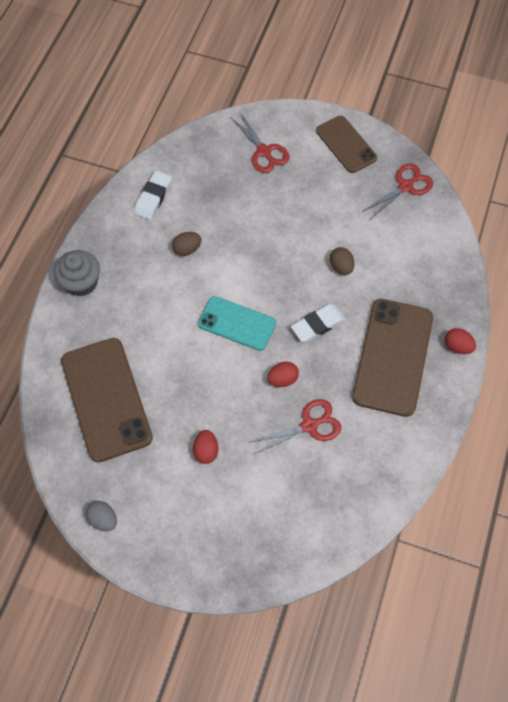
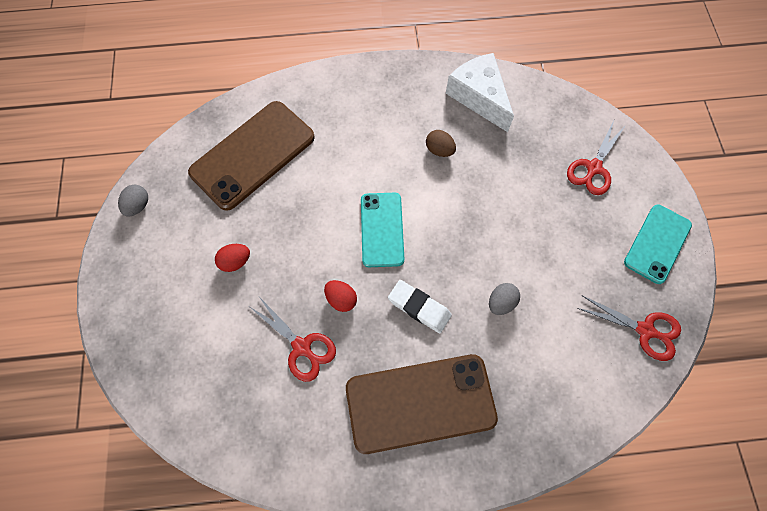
camera: 65 degrees right, 5 degrees up
grey cupcake [54,250,100,297] -> none
white eraser [134,171,172,220] -> white cheese [446,53,514,132]
brown phone [316,115,377,173] -> turquoise phone [624,204,692,284]
brown egg [330,247,354,275] -> grey egg [489,283,520,315]
red egg [445,328,476,354] -> none

